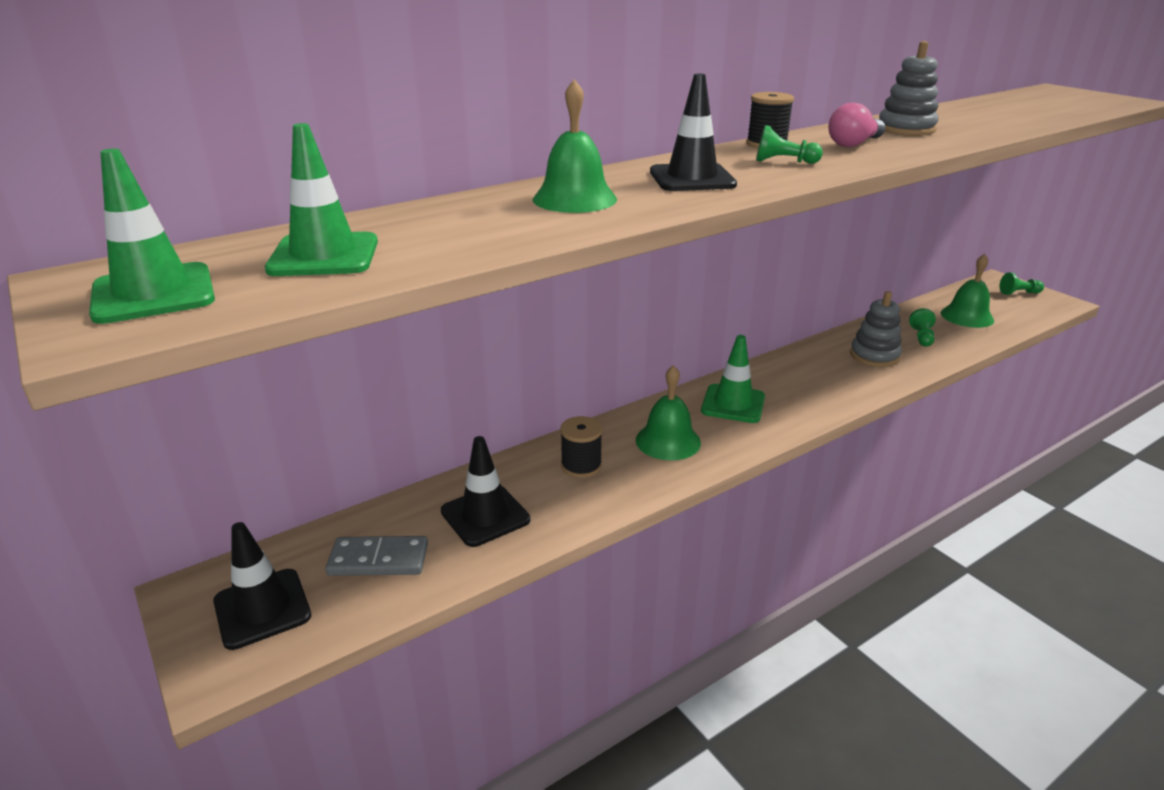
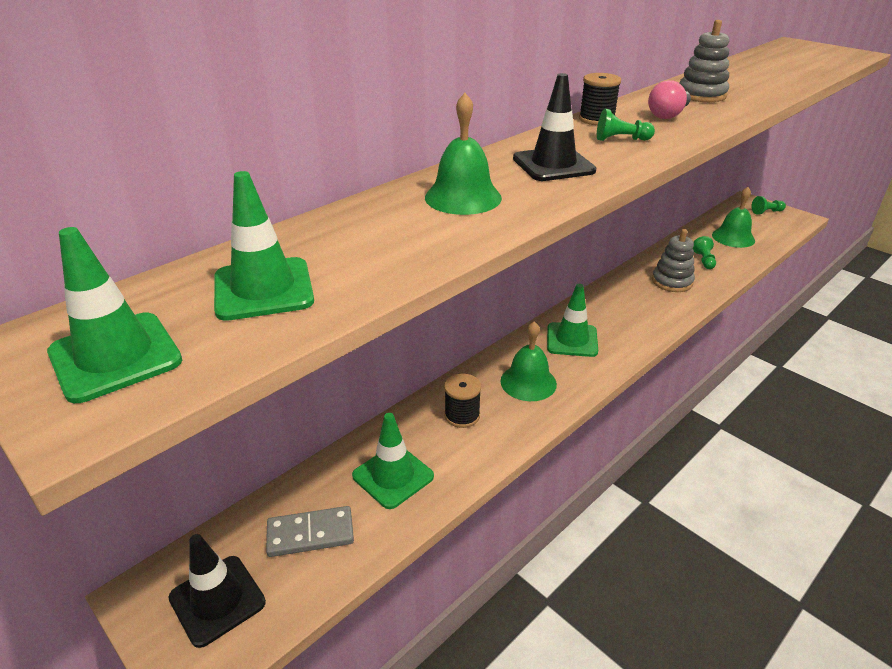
camera: 10 degrees left, 5 degrees up
black traffic cone [441,436,530,547] -> green traffic cone [352,413,434,509]

